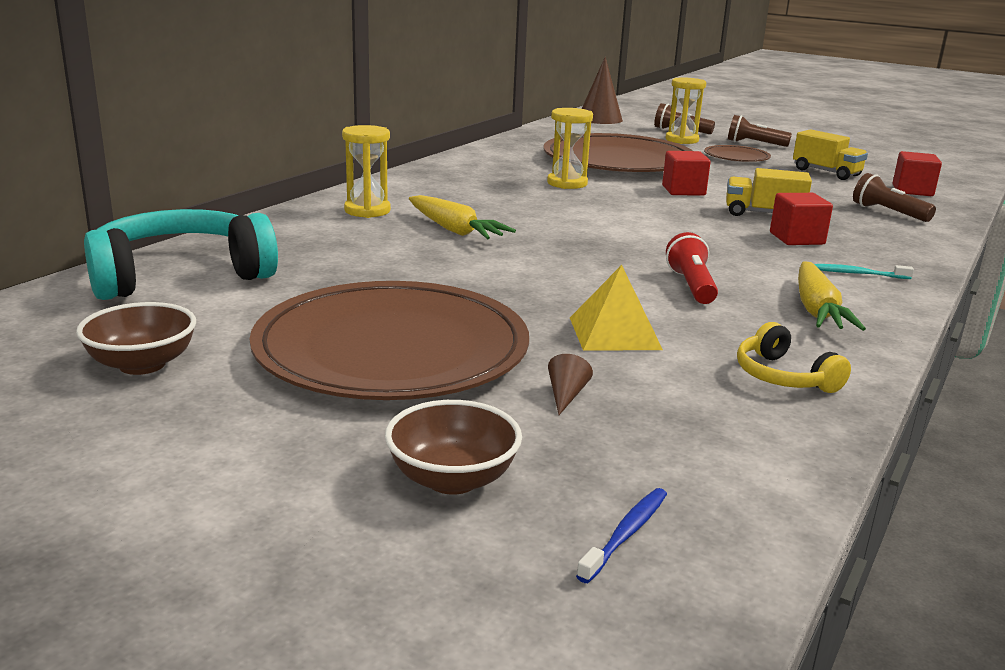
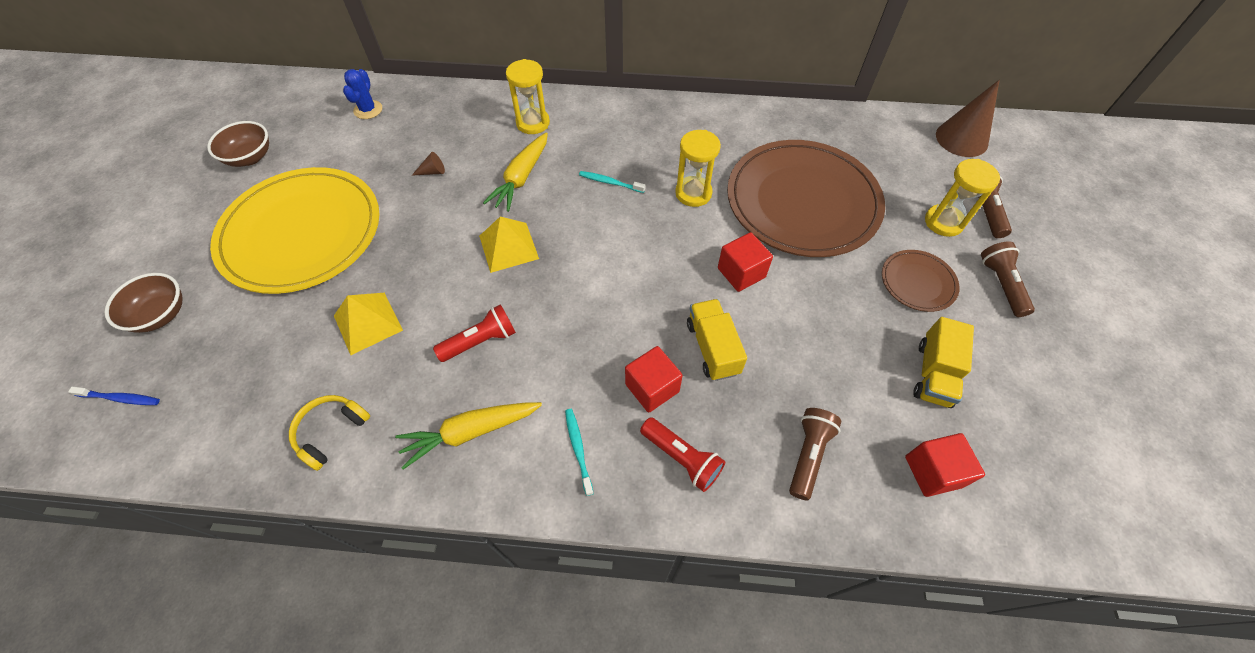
camera: 65 degrees right, 35 degrees up
turquoise headphones [84,209,278,300] -> blue cactus [343,69,382,119]
brown plate [250,281,529,400] -> yellow plate [210,167,379,294]
brown cone [548,354,593,415] -> brown cone moved to [412,152,445,176]
none -> yellow pyramid [479,217,539,273]
none -> turquoise toothbrush [579,171,645,193]
none -> red flashlight [640,417,725,492]

